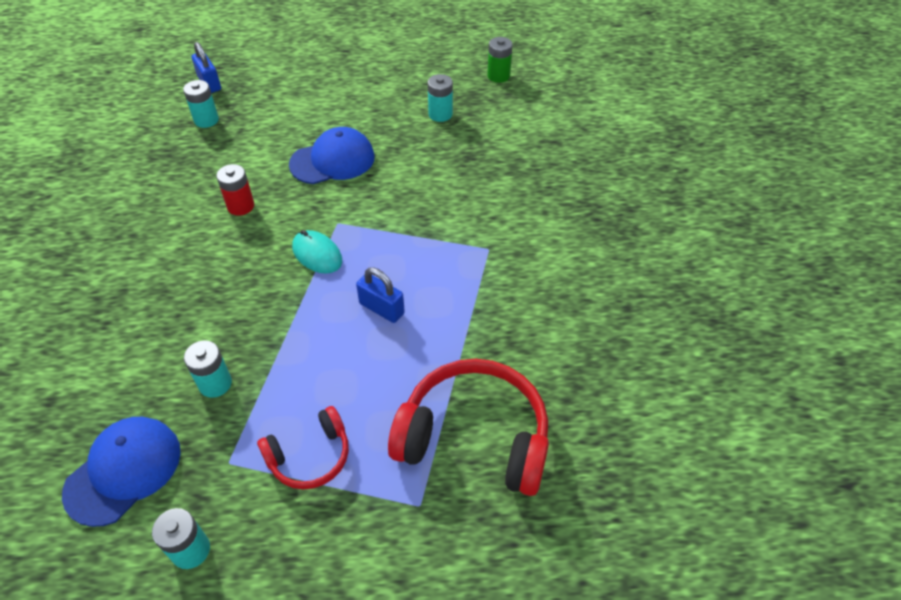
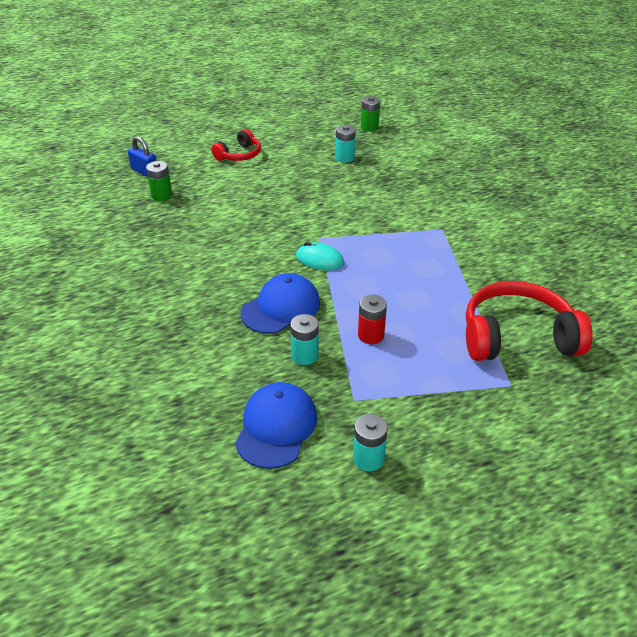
camera: 20 degrees left, 10 degrees down
turquoise battery [183,80,219,128] -> green battery [146,161,172,201]
red battery [216,164,254,216] -> red battery moved to [358,295,387,344]
red headphones [257,406,349,490] -> red headphones moved to [211,129,261,161]
blue cap [289,127,375,184] -> blue cap moved to [241,273,320,334]
blue padlock [356,268,405,323] -> none

